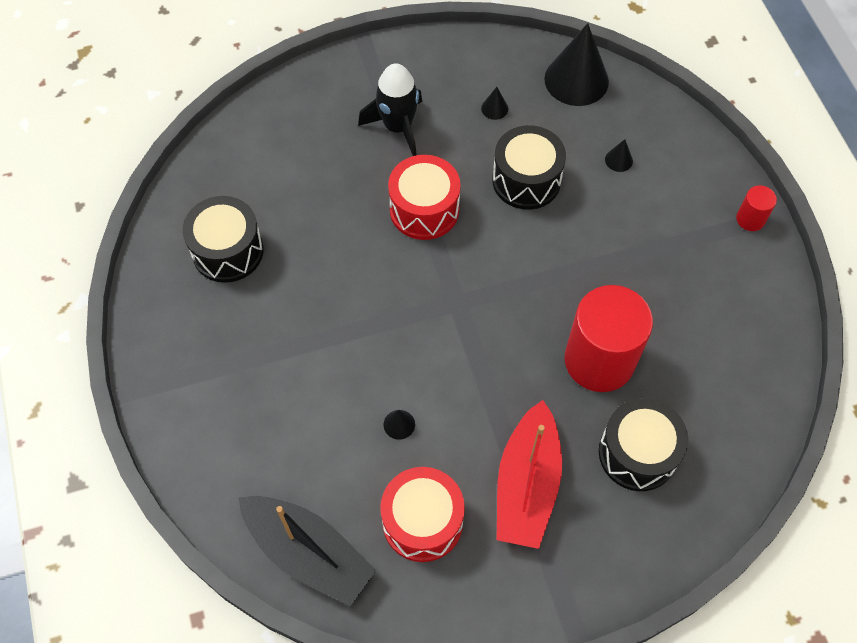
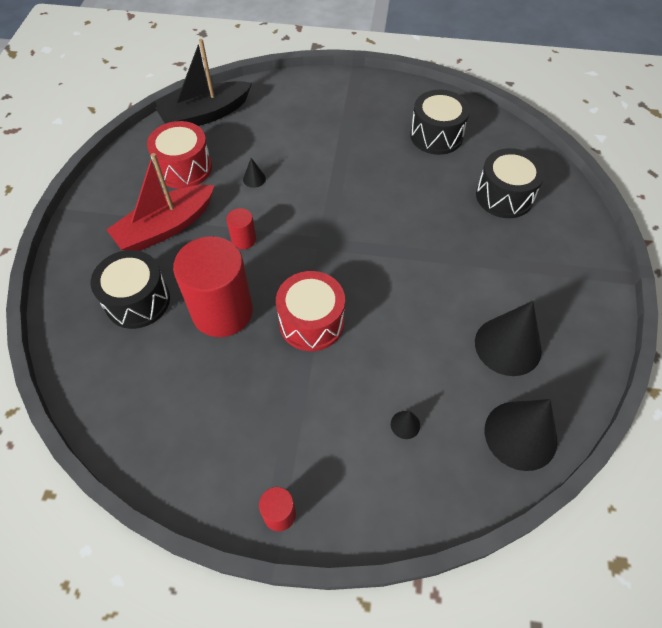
camera: 115 degrees right, 5 degrees down
black rocket [358,63,422,156] -> none
red drum [388,155,461,240] -> red drum moved to [276,271,345,351]
black cone [481,87,508,120] -> black cone [475,301,542,376], size x2.41
black drum [492,125,566,210] -> black drum moved to [476,148,545,218]
red boat [496,400,562,549] -> red boat turned 75 degrees counterclockwise [106,153,215,251]
none -> red cylinder [226,208,256,249]

